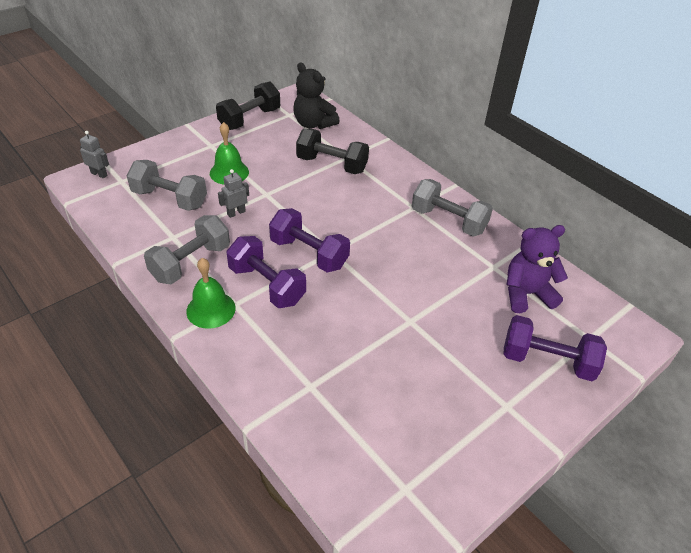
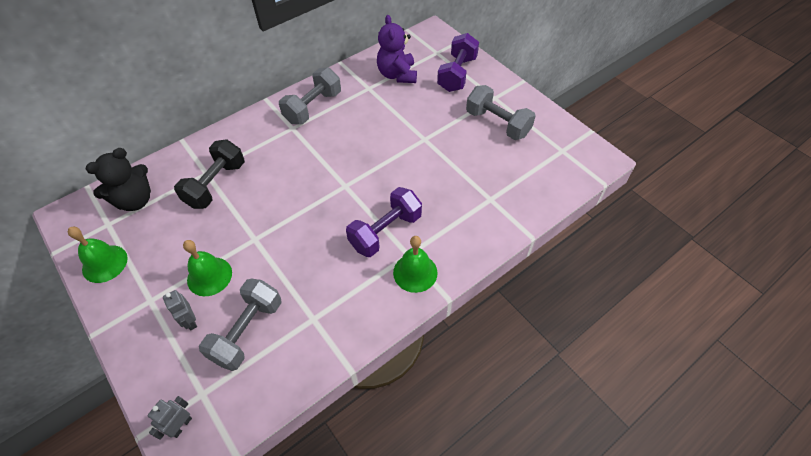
camera: 85 degrees left, 10 degrees up
grey dumbbell [144,215,230,284] -> grey dumbbell moved to [466,85,535,140]
black dumbbell [216,81,280,130] -> green bell [68,227,128,283]
grey robot [218,169,249,218] -> grey robot moved to [163,290,197,330]
purple dumbbell [269,208,350,273] -> none

